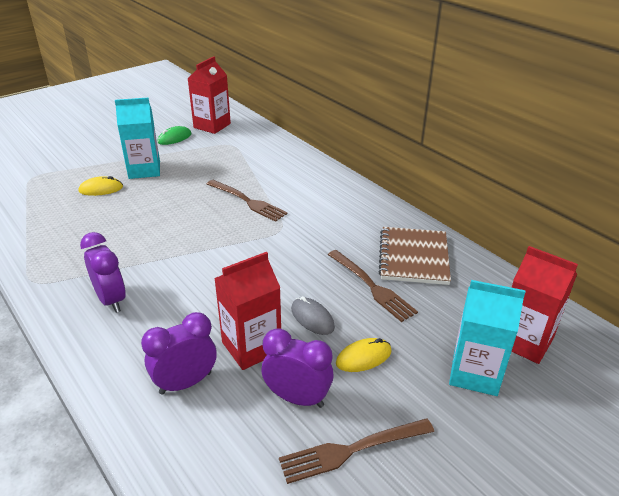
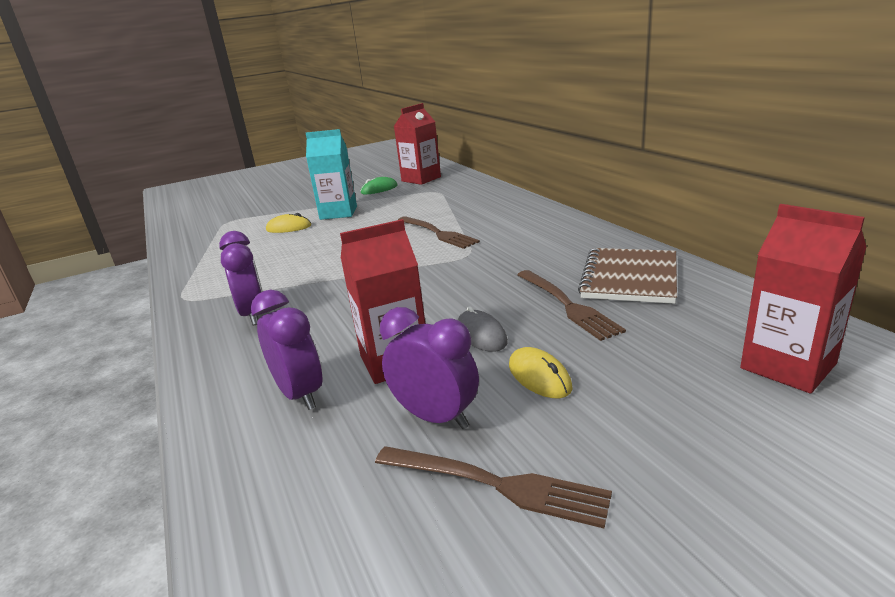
camera: 15 degrees right, 10 degrees down
purple clock [141,312,217,395] -> purple clock turned 75 degrees clockwise [251,290,322,410]
brown fork [279,418,434,484] -> brown fork turned 150 degrees counterclockwise [375,446,612,528]
yellow mouse [336,338,391,372] -> yellow mouse turned 75 degrees clockwise [509,347,573,398]
turquoise carton [449,280,526,396] -> none

